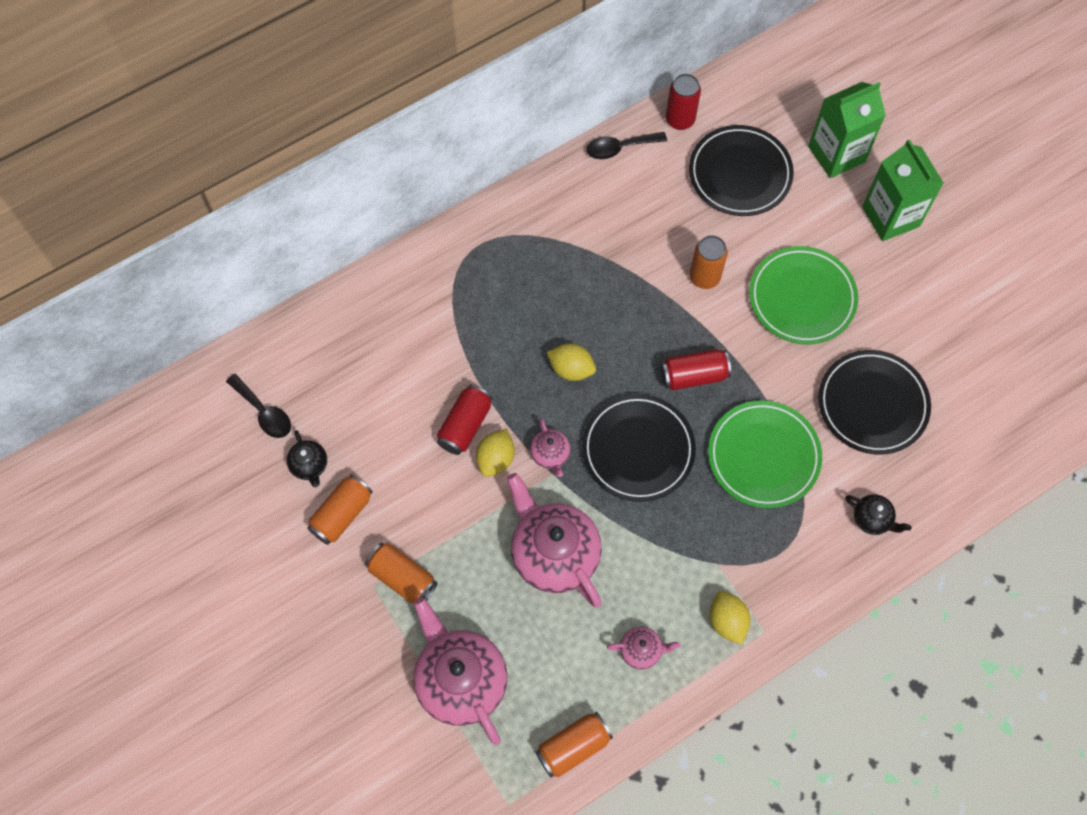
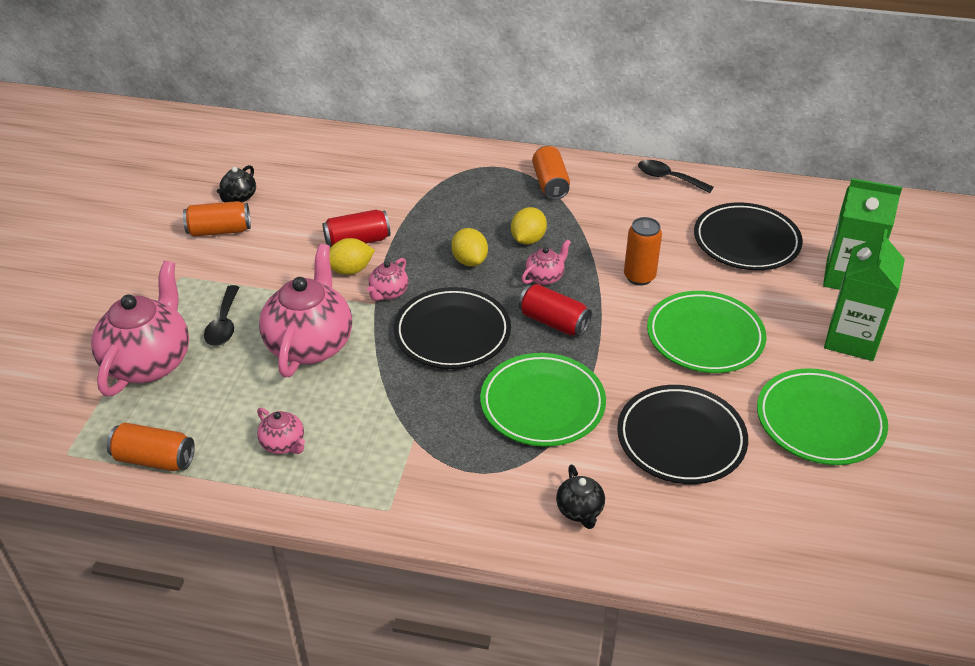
camera: 45 degrees right, 25 degrees down
black spoon [226,374,291,438] -> black spoon moved to [204,285,239,346]
orange can [365,543,437,603] -> orange can moved to [532,146,570,200]
red can [666,74,701,130] -> none
yellow lemon [710,591,751,645] -> yellow lemon moved to [511,207,547,245]
none -> pink teapot [521,239,571,285]
none -> green plate [757,368,888,465]

